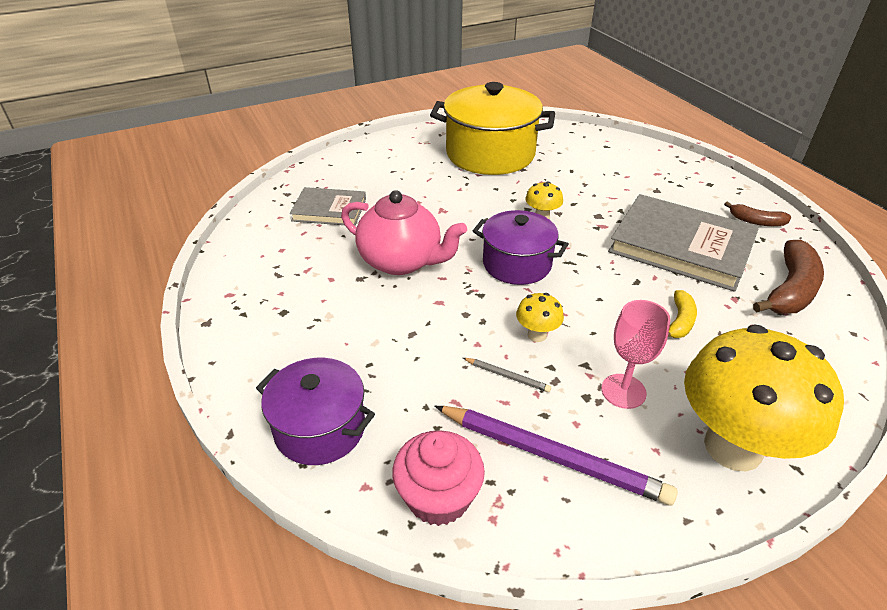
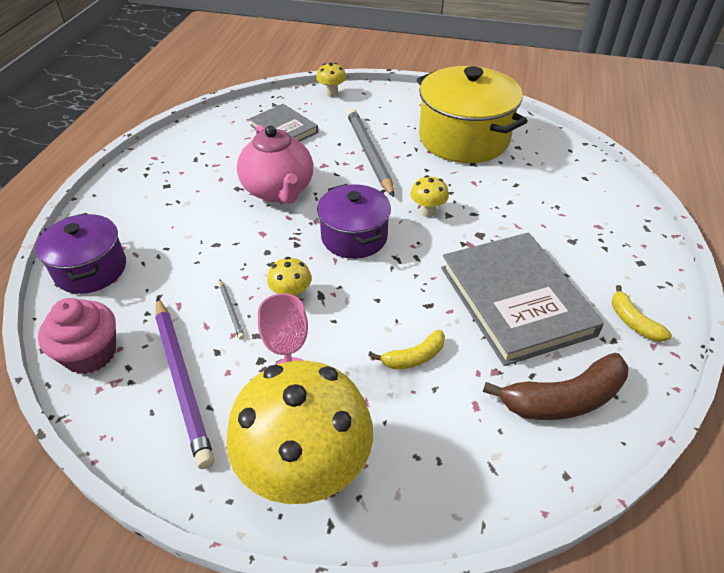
camera: 40 degrees right, 5 degrees up
brown banana [724,201,791,226] -> yellow banana [612,285,672,342]
none -> yellow mushroom [316,63,346,97]
none -> grey pencil [347,109,394,197]

